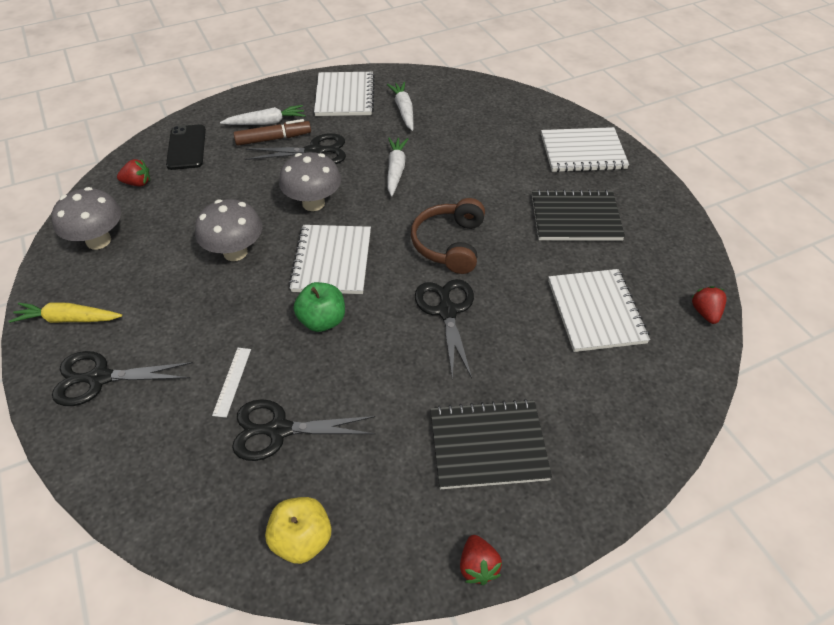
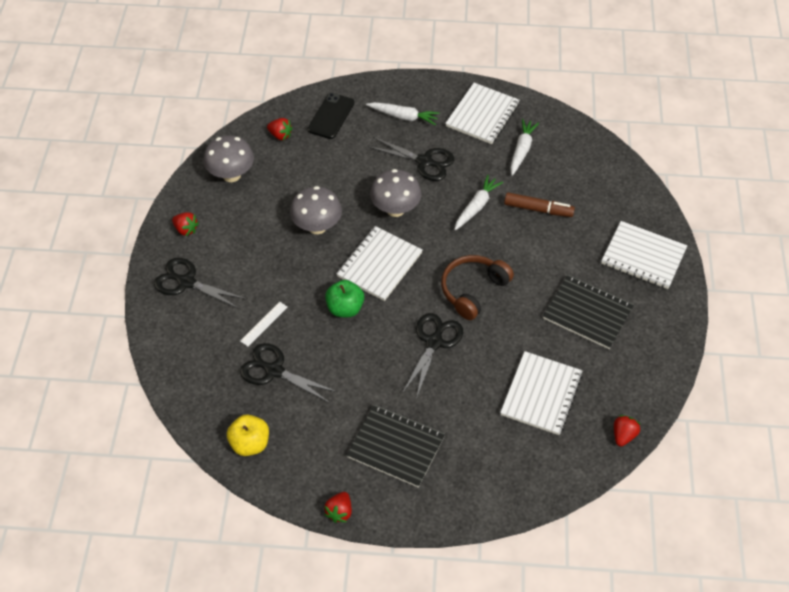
camera: 30 degrees right, 5 degrees up
yellow carrot [9,302,122,323] -> red strawberry [172,212,199,236]
brown marker [233,119,311,146] -> brown marker moved to [504,192,575,217]

